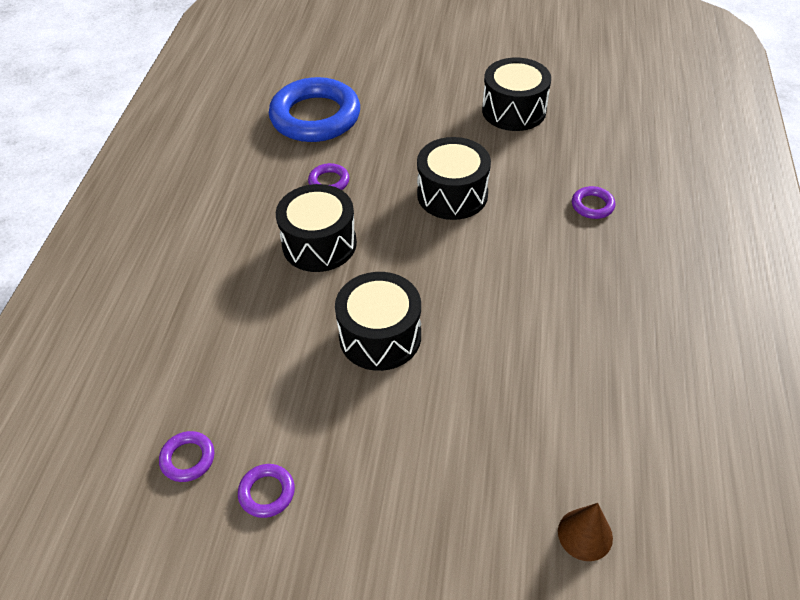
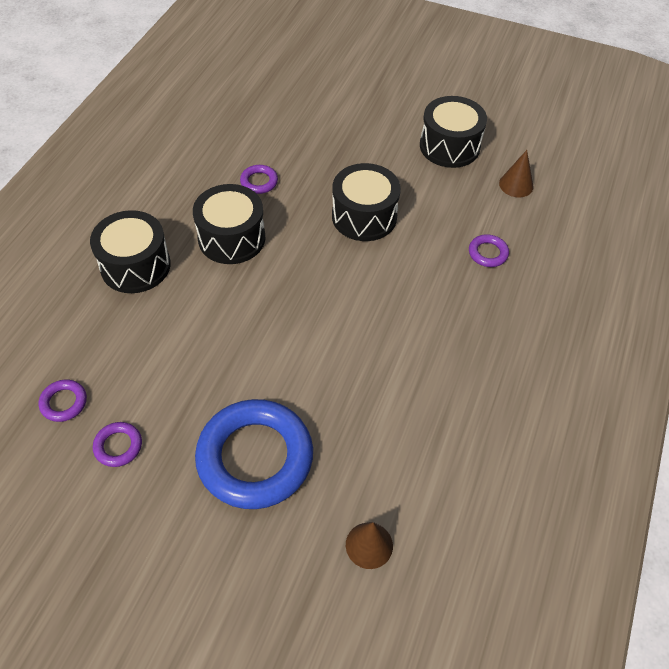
camera: 10 degrees right, 5 degrees up
blue ring [269,77,360,142] -> blue ring moved to [195,399,313,509]
black drum [335,272,421,371] -> black drum moved to [90,210,171,293]
none -> brown cone [499,150,534,197]

